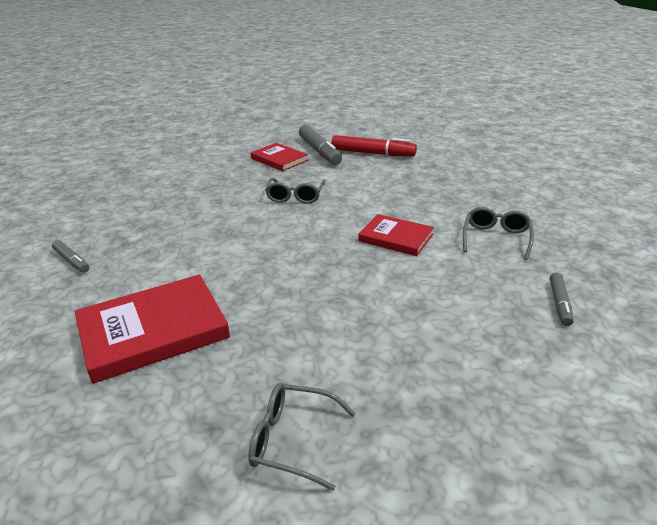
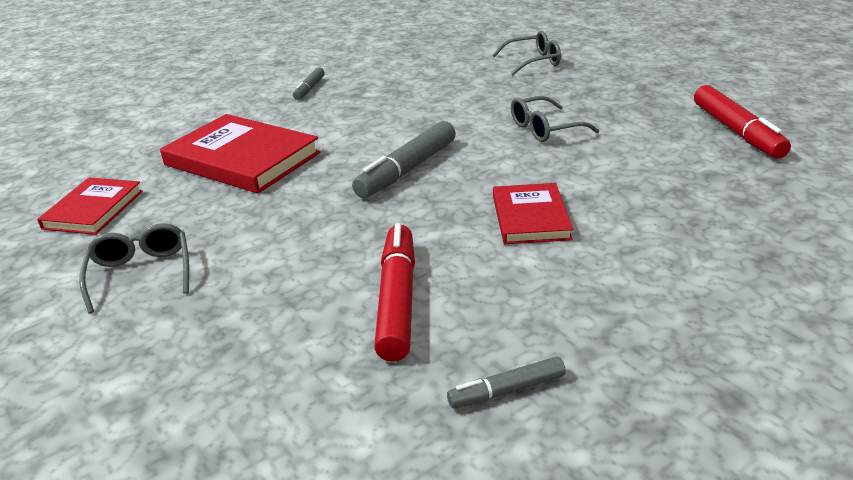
camera: 60 degrees right, 0 degrees up
red book [251,143,308,171] -> red book moved to [37,177,143,235]
grey marker [299,125,342,165] -> grey marker moved to [352,121,456,198]
grey glasses [463,207,534,260] -> grey glasses moved to [493,31,561,75]
none -> red marker [374,223,415,362]

